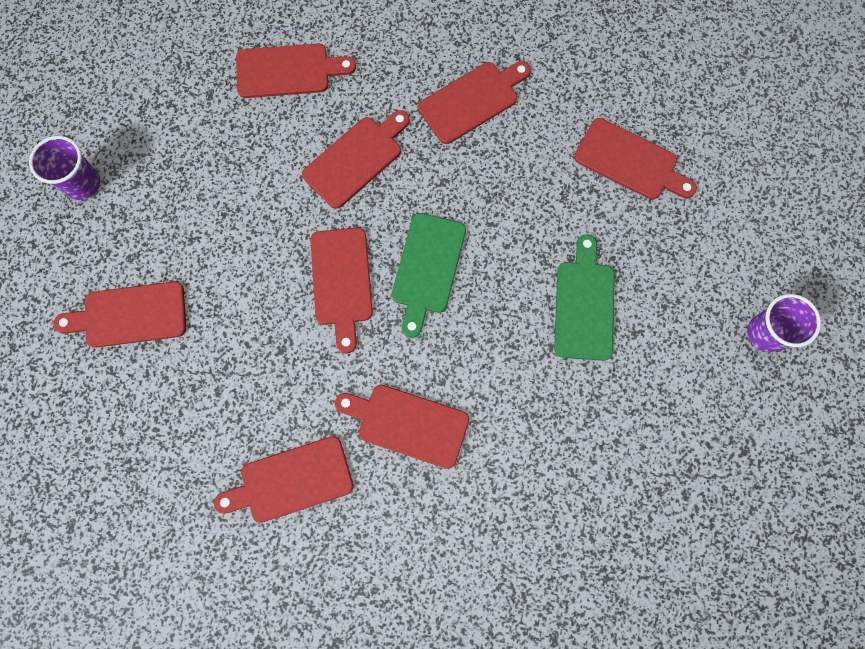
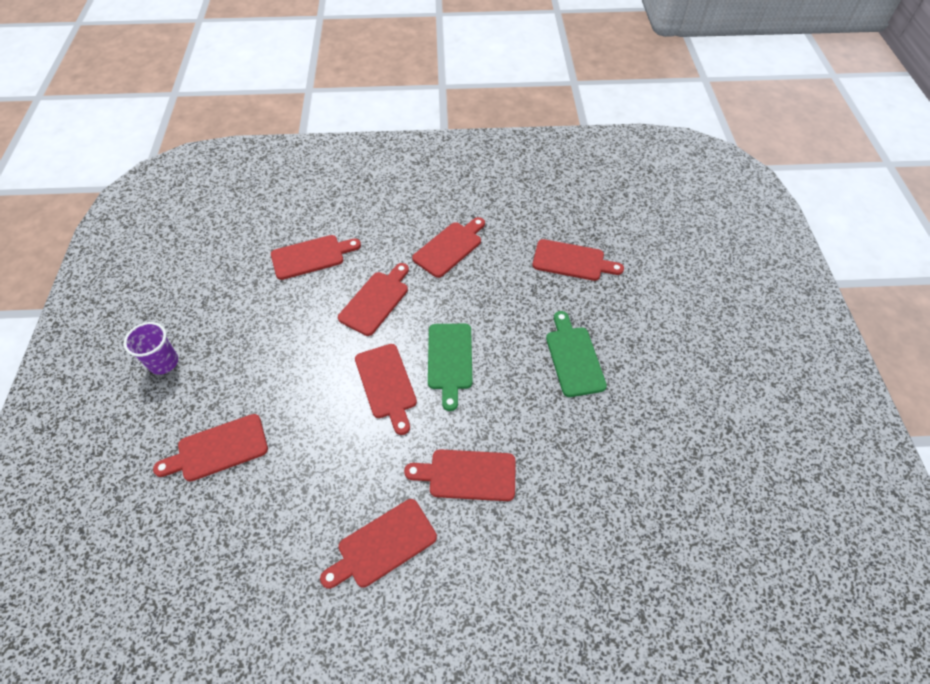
camera: 15 degrees left, 20 degrees down
purple cup [747,294,821,352] -> none

